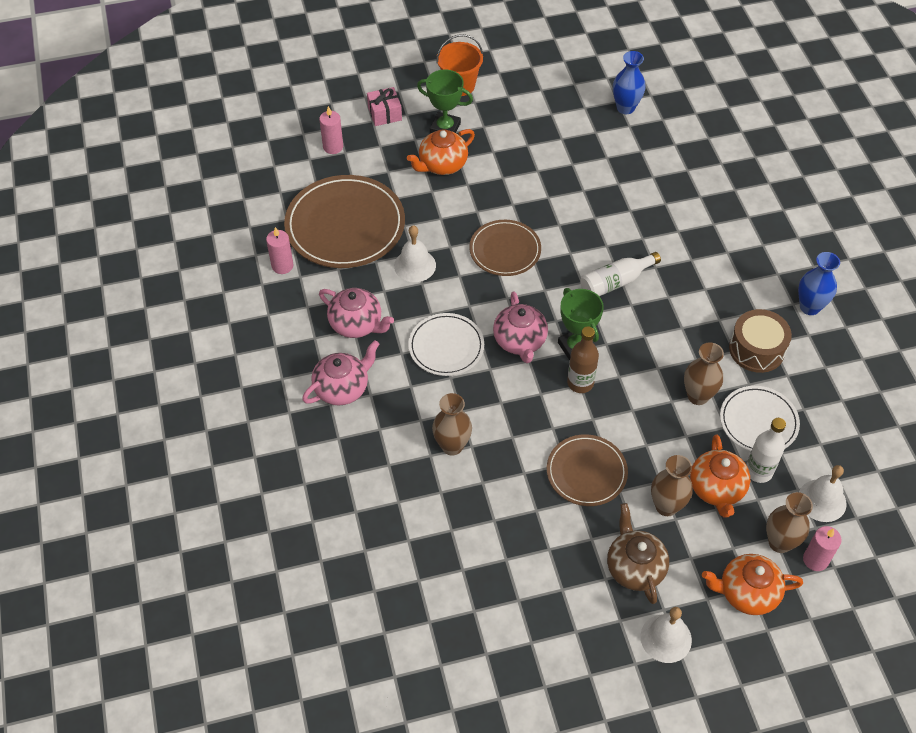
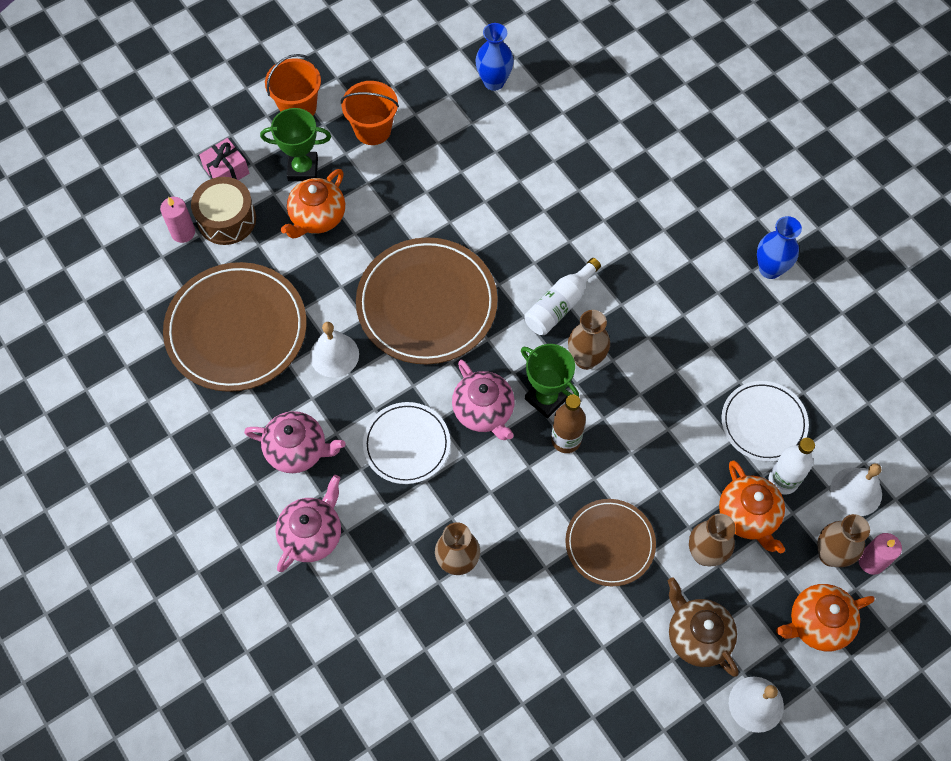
camera: 20 degrees left, 10 degrees up
pink candle [266,227,294,274] -> none
brown plate [469,220,541,276] -> brown plate [356,237,498,365], size x1.70
brown vase [684,342,724,405] -> brown vase moved to [568,310,610,370]
brown drum [729,309,792,373] -> brown drum moved to [191,177,256,245]
none -> orange bucket [341,81,399,145]

